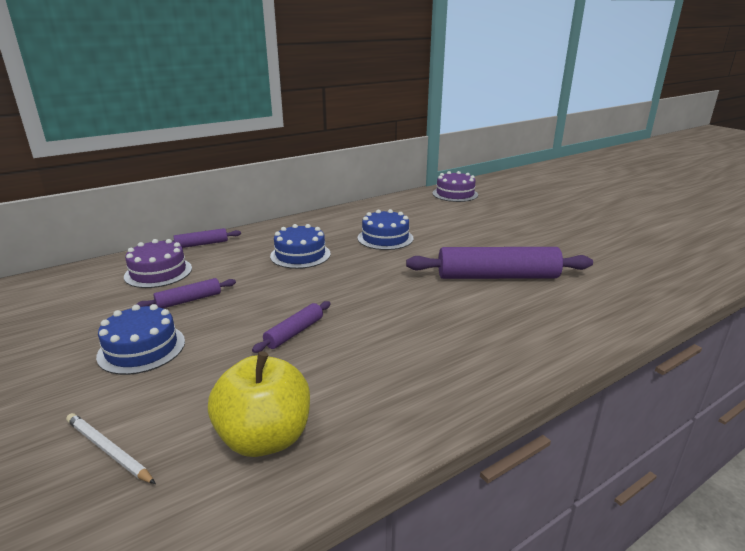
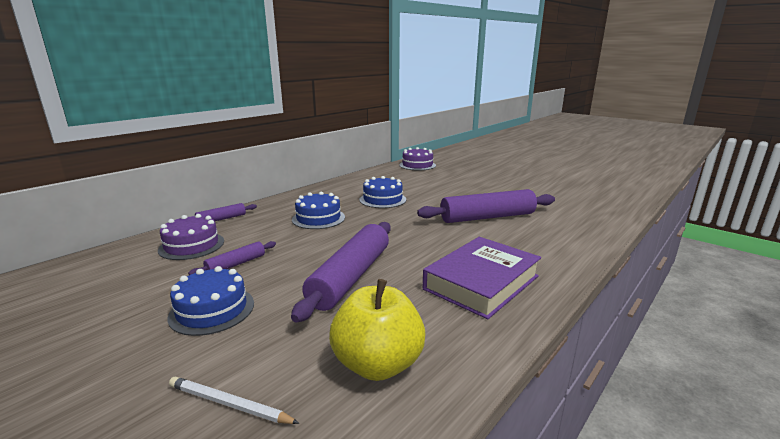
camera: 15 degrees left, 5 degrees down
purple rolling pin [252,301,331,353] -> purple rolling pin [291,222,391,322], size x2.06
none -> purple book [423,237,541,319]

